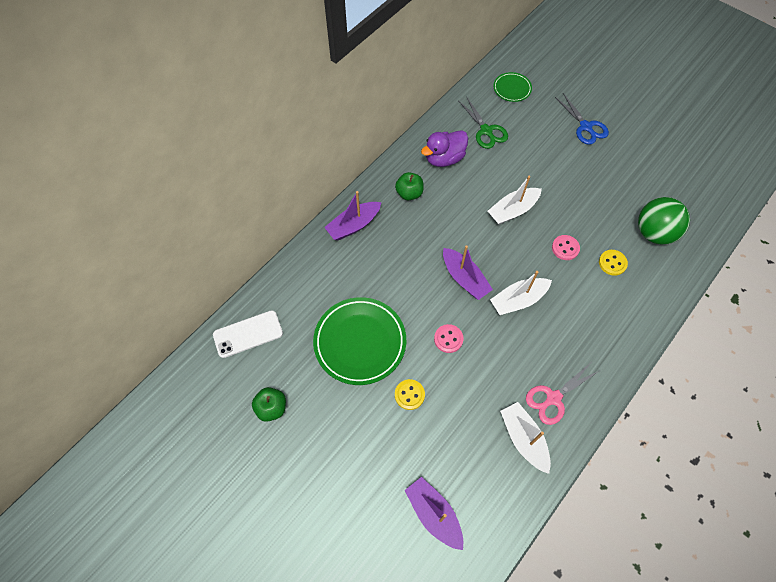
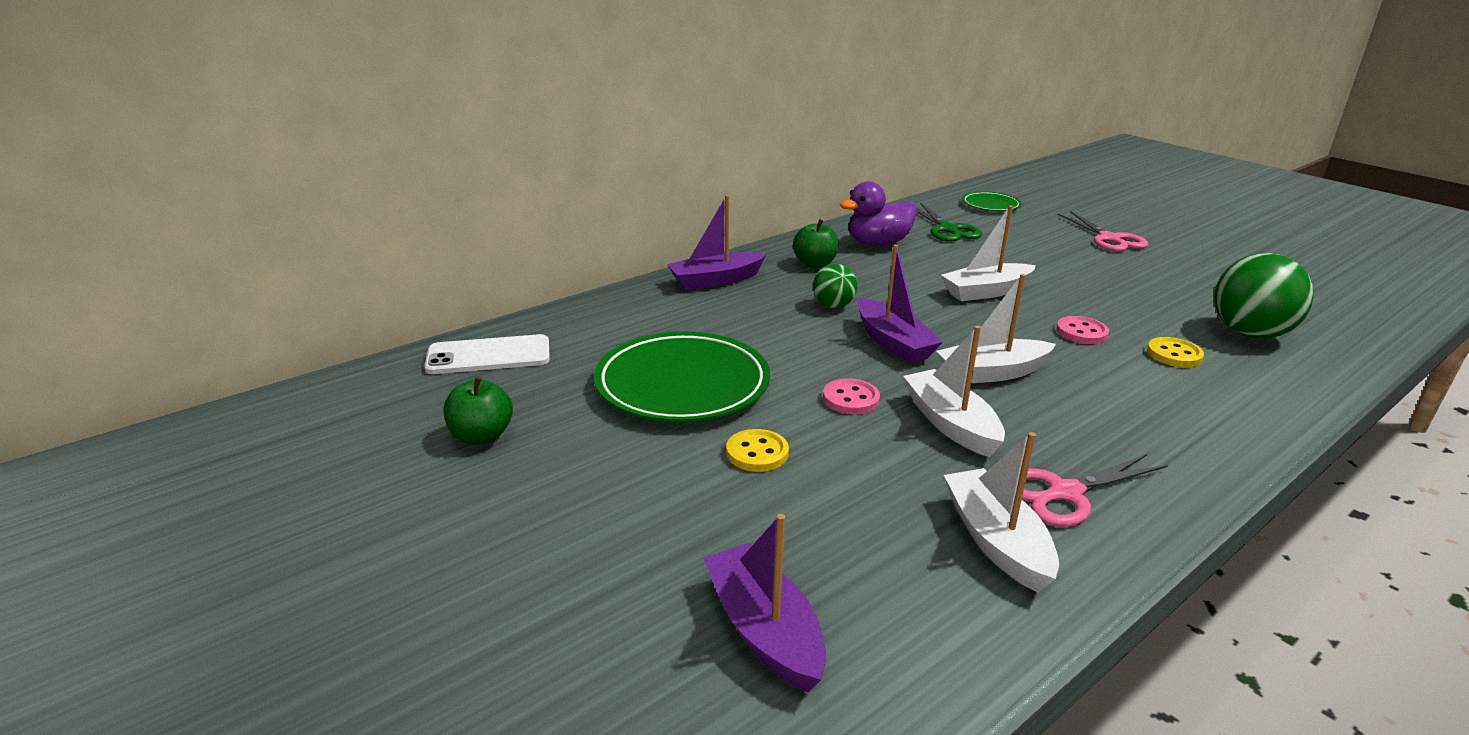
camera: 10 degrees right, 35 degrees down
blue scissors [555,93,609,145] -> pink scissors [1058,211,1148,252]
none -> green ball [813,264,857,308]
none -> white boat [903,326,1005,457]

